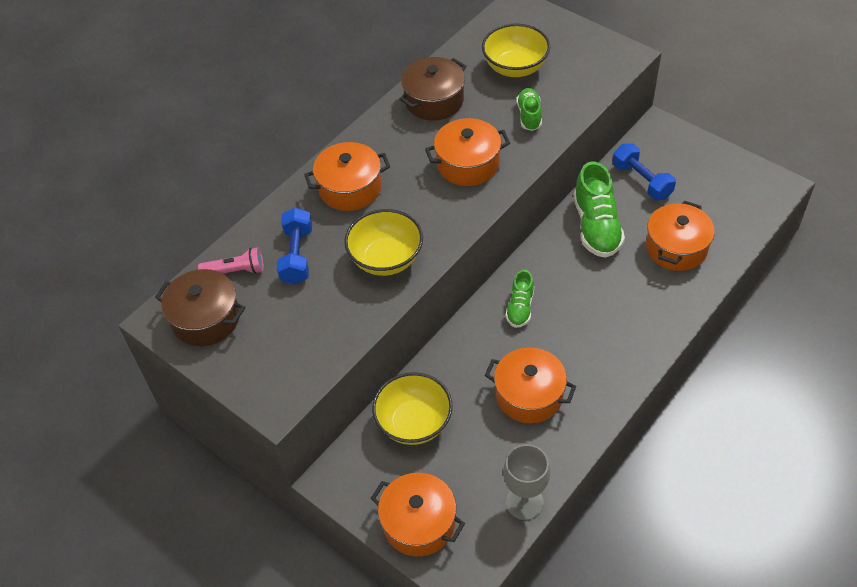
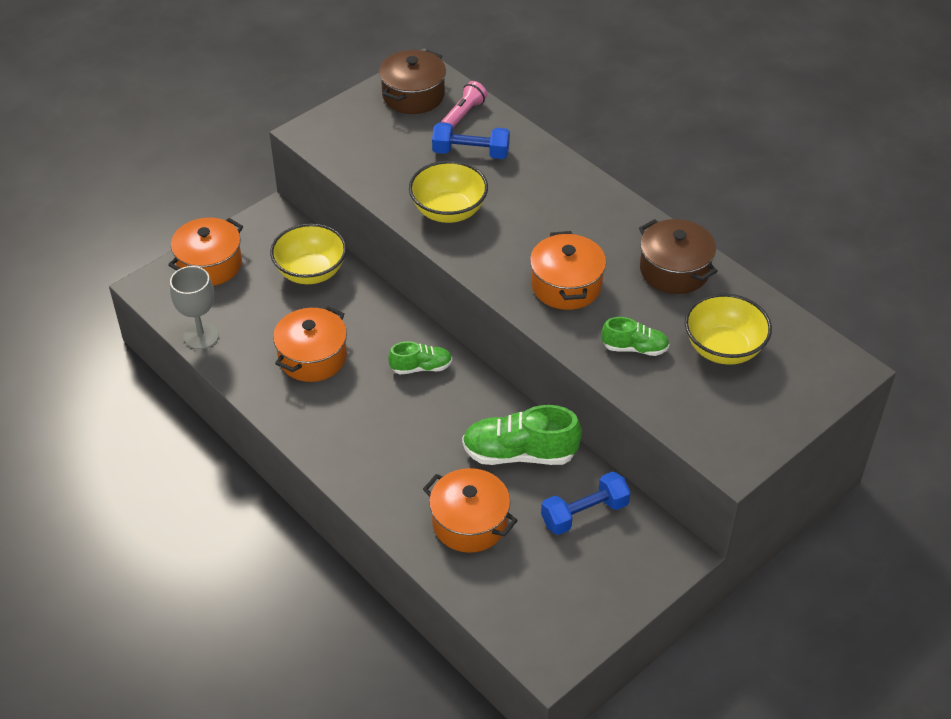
camera: 95 degrees right, 5 degrees down
pink flashlight [198,247,264,274] -> pink flashlight turned 150 degrees counterclockwise [441,81,487,128]
orange pot [304,142,390,211] -> none
green shoe [506,270,534,328] -> green shoe turned 150 degrees clockwise [388,341,452,374]

